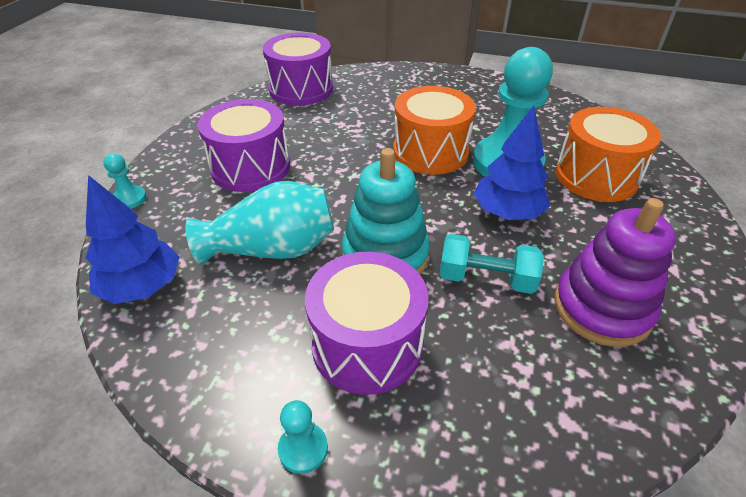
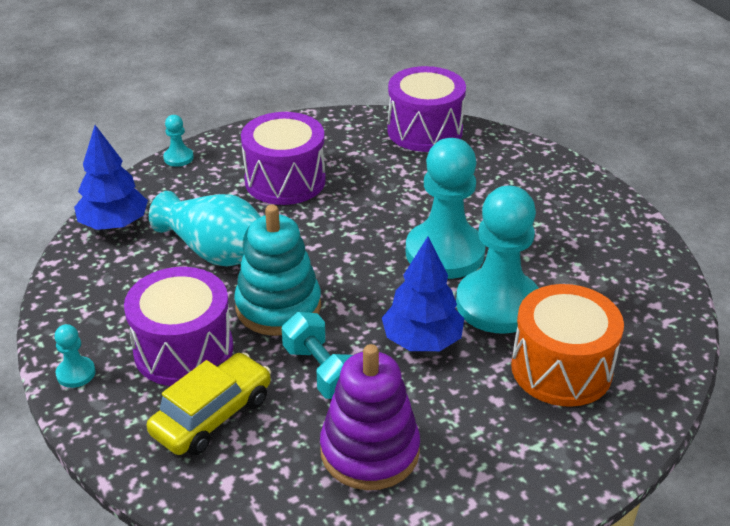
camera: 45 degrees right, 5 degrees down
orange drum [393,86,476,175] -> turquoise pawn [406,138,486,279]
none -> yellow car [147,352,271,455]

